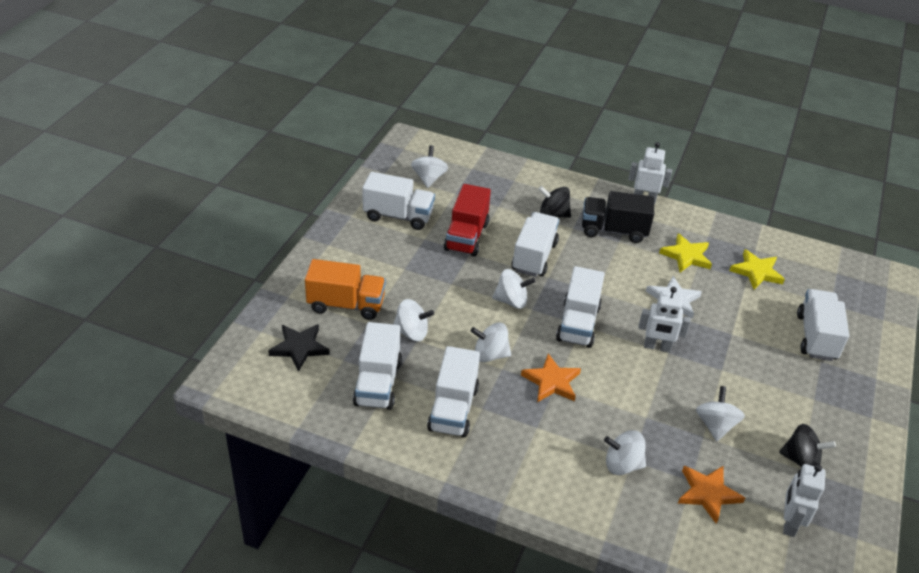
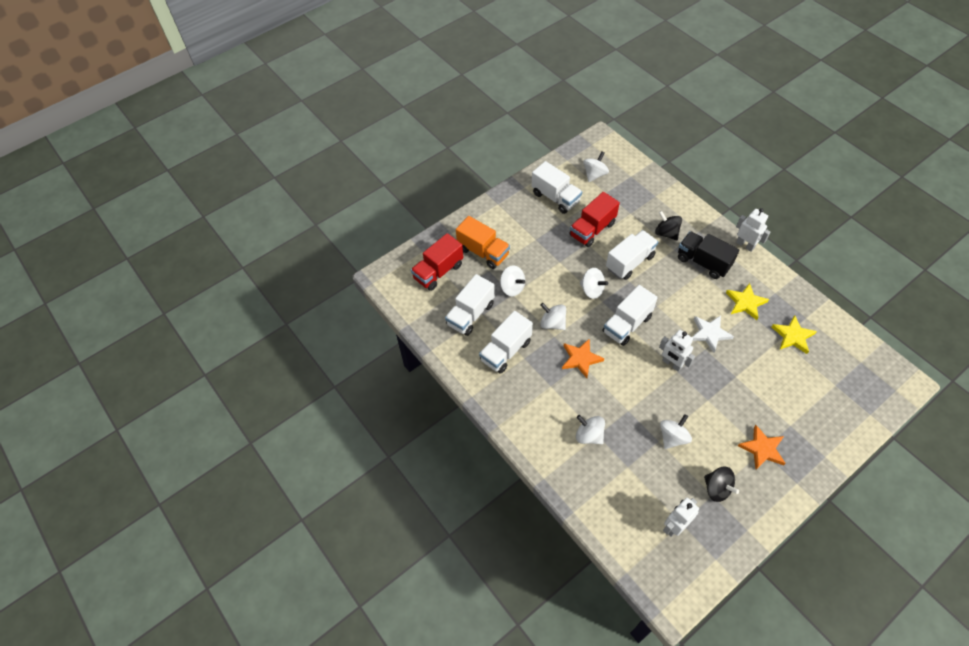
camera: 35 degrees right, 15 degrees up
black star [268,324,330,372] -> red truck [411,233,464,291]
orange star [678,465,745,524] -> orange star moved to [738,425,786,469]
white truck [797,289,849,361] -> none

